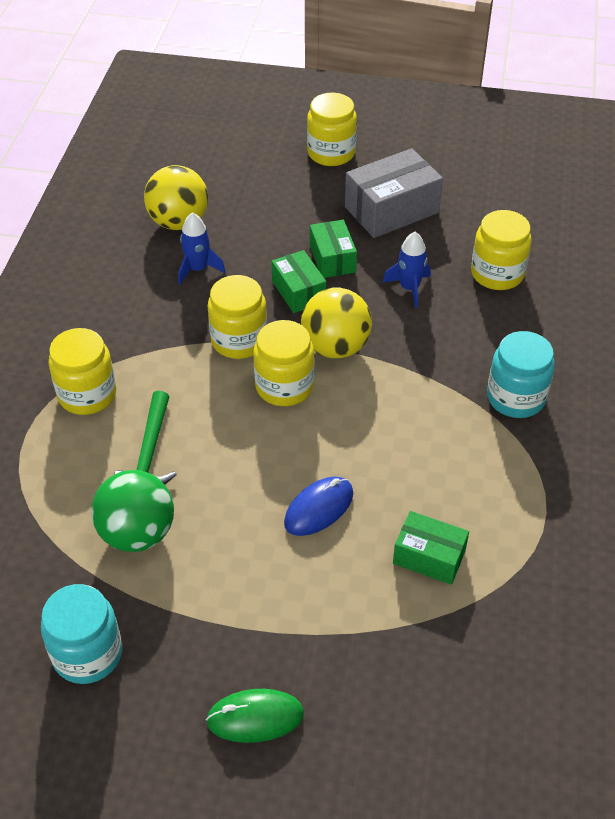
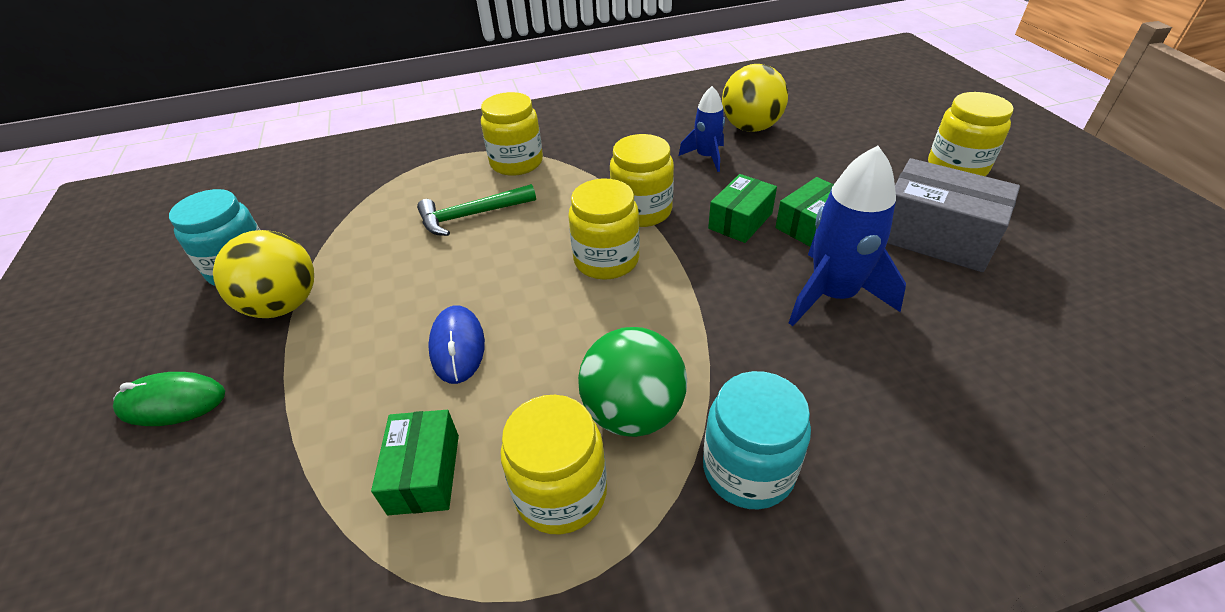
camera: 65 degrees right, 5 degrees down
green ball [91,470,174,552] -> green ball moved to [578,327,687,437]
green mouse [206,689,304,743] -> green mouse turned 60 degrees counterclockwise [113,372,225,426]
blue mouse [284,477,353,536] -> blue mouse turned 60 degrees clockwise [428,305,485,384]
yellow ball [301,288,372,358] -> yellow ball moved to [213,230,314,318]
blue rocket [382,232,431,308] -> blue rocket [789,146,906,326], size x1.71
yellow jar [471,210,532,290] -> yellow jar moved to [501,395,607,534]

